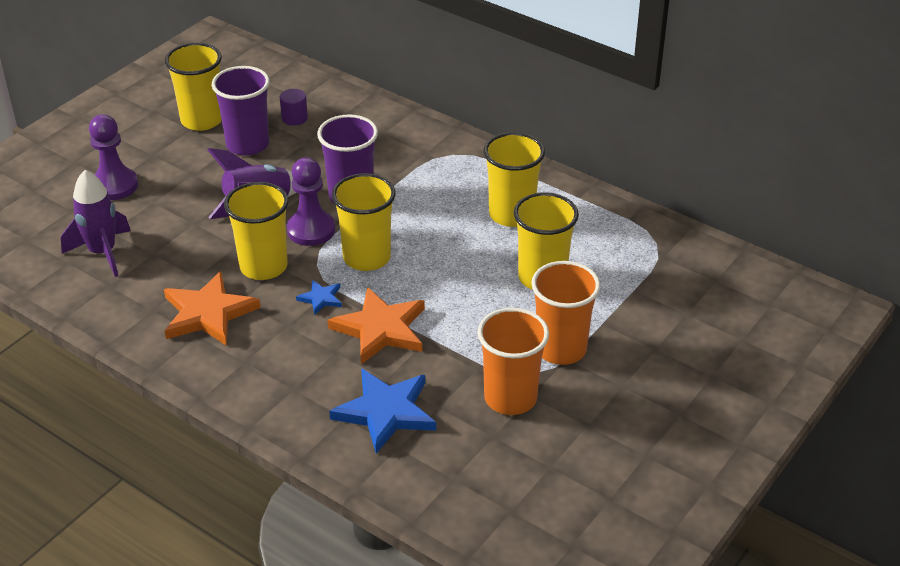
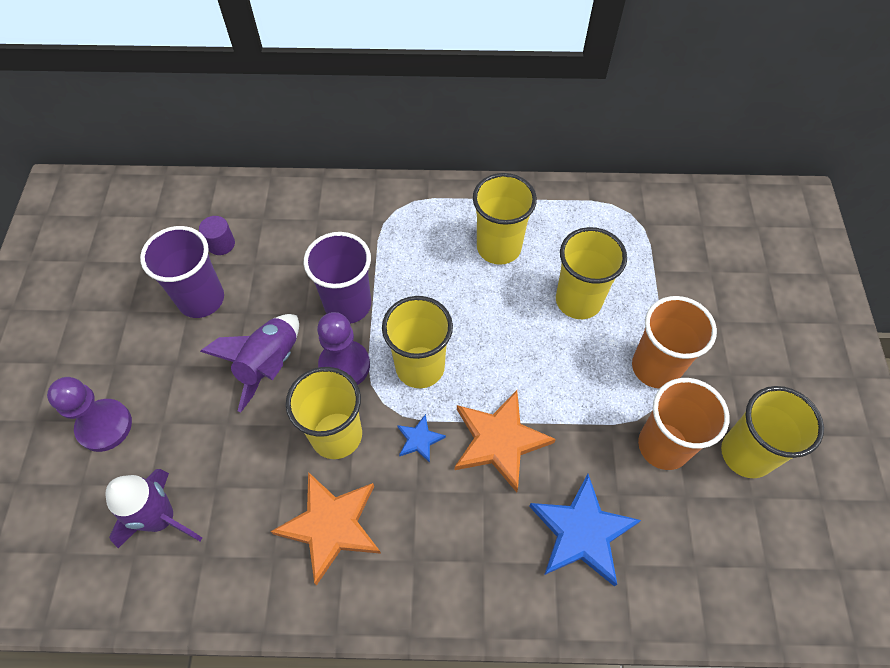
camera: 35 degrees left, 20 degrees up
yellow cup [165,43,222,131] -> yellow cup moved to [721,386,824,478]

